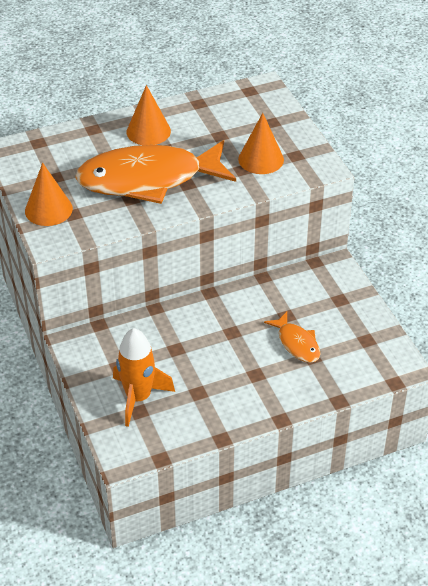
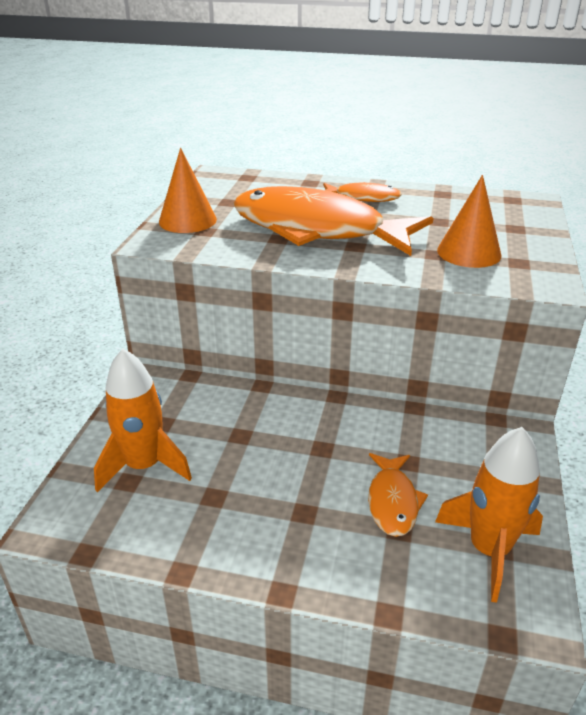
camera: 35 degrees right, 10 degrees down
orange cone [126,85,171,145] -> orange fish [323,182,402,202]
none -> orange rocket [435,427,543,603]

